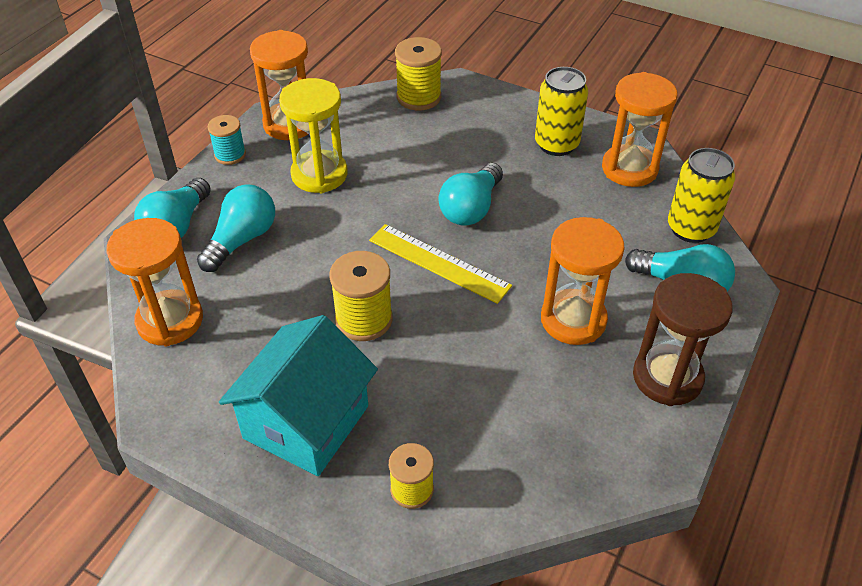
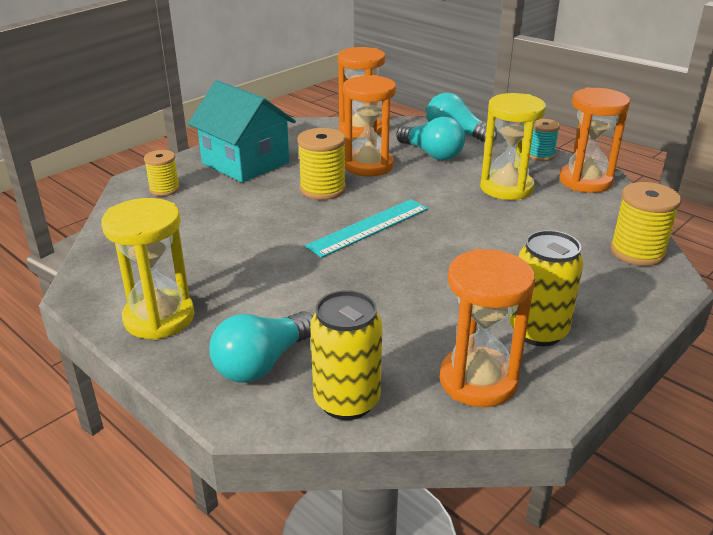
camera: 105 degrees right, 15 degrees down
yellow ruler [369,224,512,304] -> turquoise ruler [304,199,428,258]
turquoise light bulb [439,163,503,226] -> none
orange hourglass [541,217,624,345] -> orange hourglass moved to [343,75,396,176]
brown hourglass [633,273,733,406] -> yellow hourglass [101,198,194,340]

